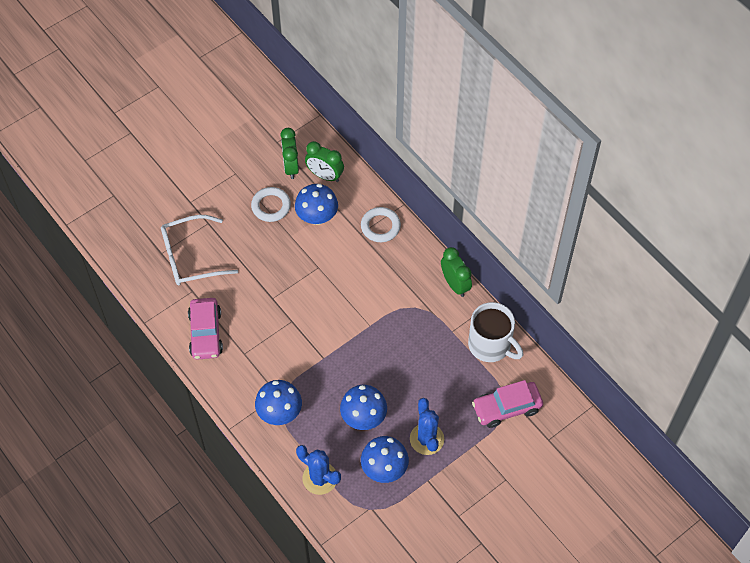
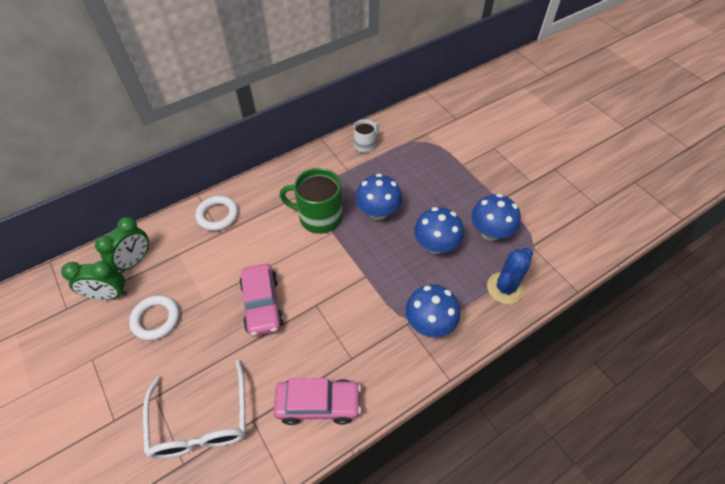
camera: 85 degrees left, 5 degrees down
blue mushroom [295,184,338,225] -> blue mushroom moved to [355,174,402,220]
blue cactus [410,398,444,455] -> none
green clock [441,247,472,297] -> none
white mug [468,302,523,362] -> white mug [354,120,380,153], size x0.56
pink car [472,380,543,428] -> pink car moved to [239,264,284,336]
none -> green mug [279,168,343,234]

